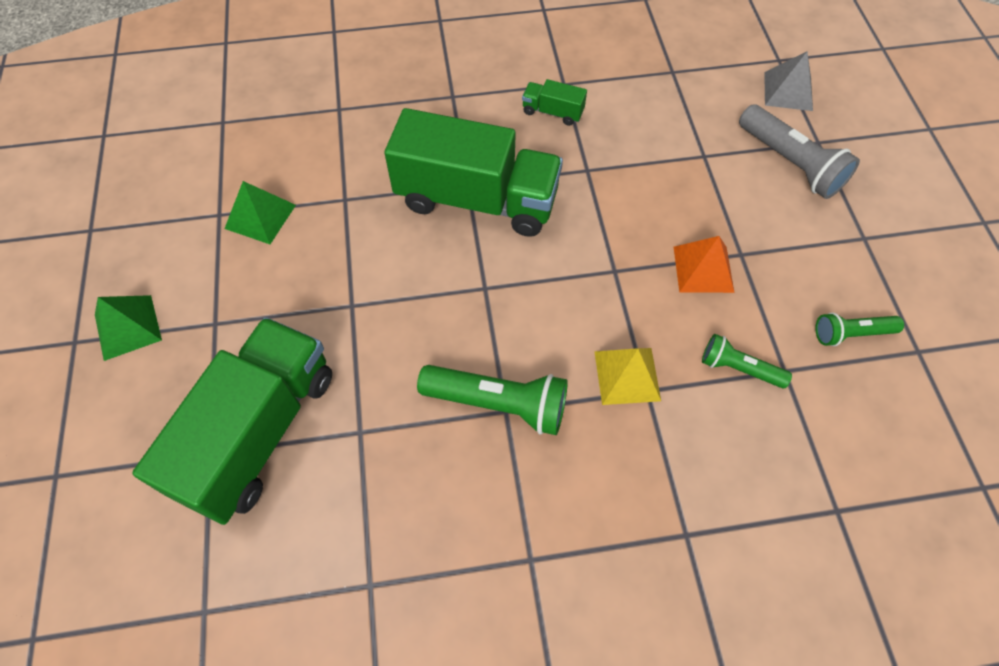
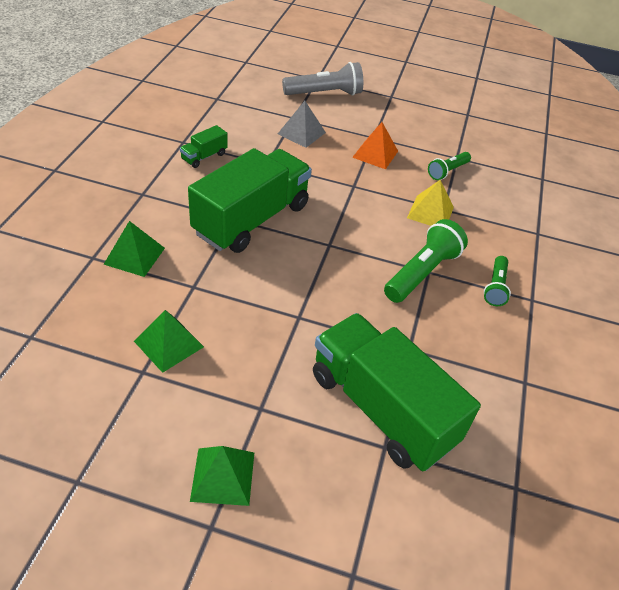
camera: 70 degrees left, 15 degrees down
grey pyramid [764,52,813,111] -> grey pyramid moved to [278,101,326,148]
green flashlight [815,312,904,346] -> green flashlight moved to [484,256,511,306]
none -> green pyramid [103,221,165,277]

